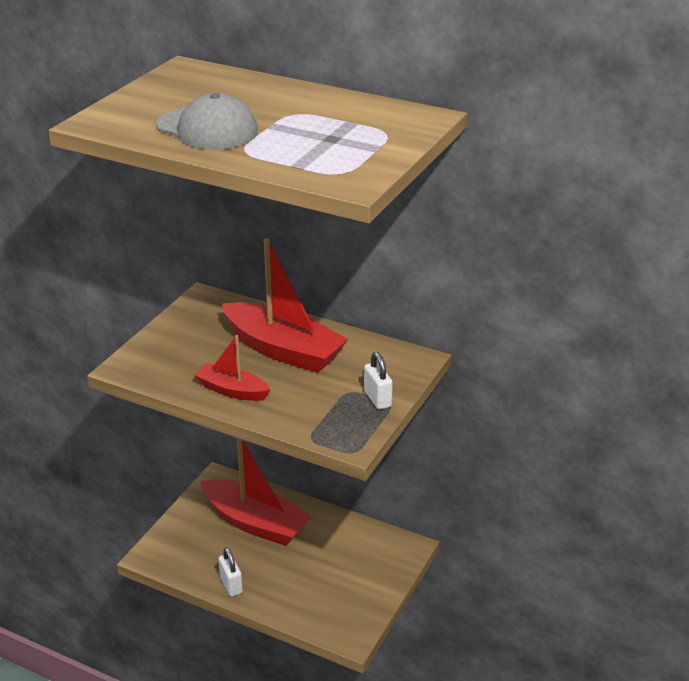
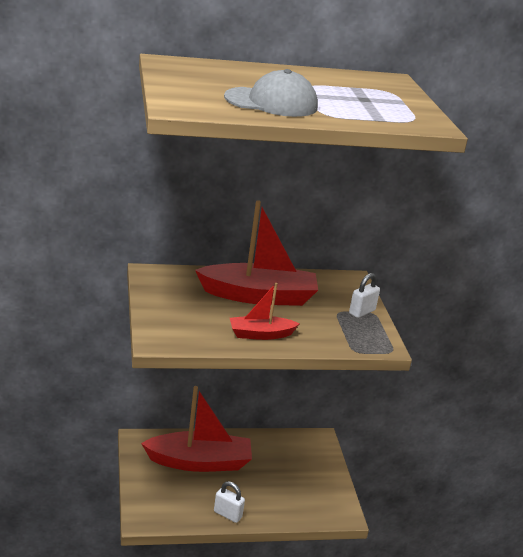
camera: 40 degrees left, 5 degrees down
white padlock [364,352,393,410] -> white padlock turned 75 degrees counterclockwise [349,273,380,318]

